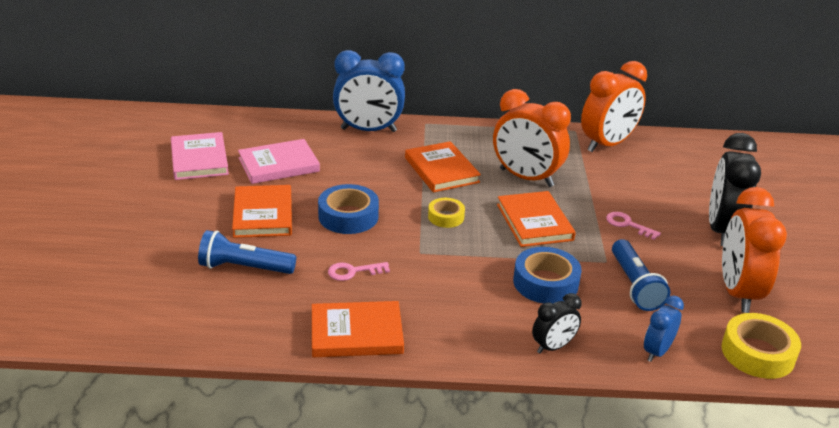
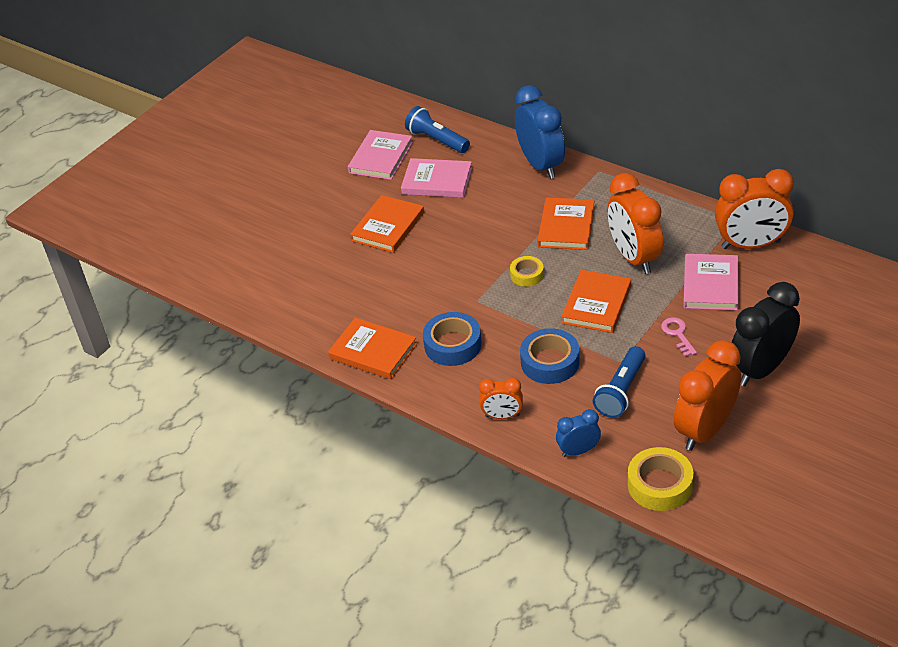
camera: 40 degrees right, 10 degrees up
blue flashlight [198,230,296,274] -> blue flashlight moved to [405,106,470,153]
blue tape [318,184,379,234] -> blue tape moved to [423,312,482,366]
pink key [328,262,390,281] -> none
blue clock [333,50,405,132] -> blue clock turned 150 degrees counterclockwise [515,85,565,179]
black clock [532,293,582,354] -> orange clock [479,378,523,419]
none -> pink book [683,254,739,311]

